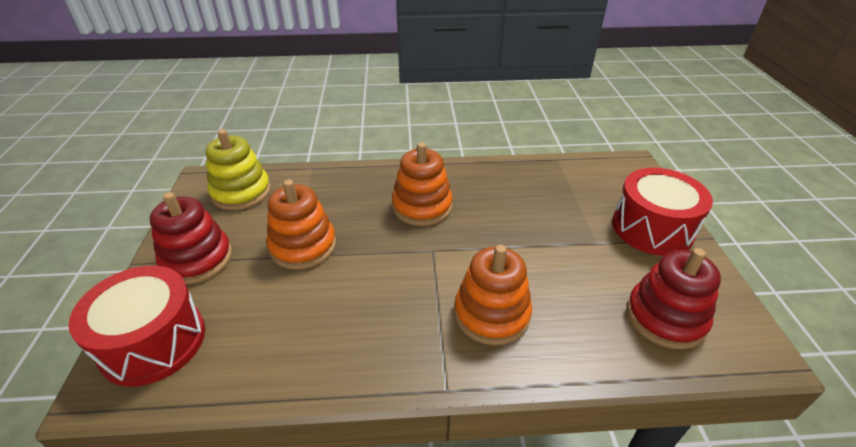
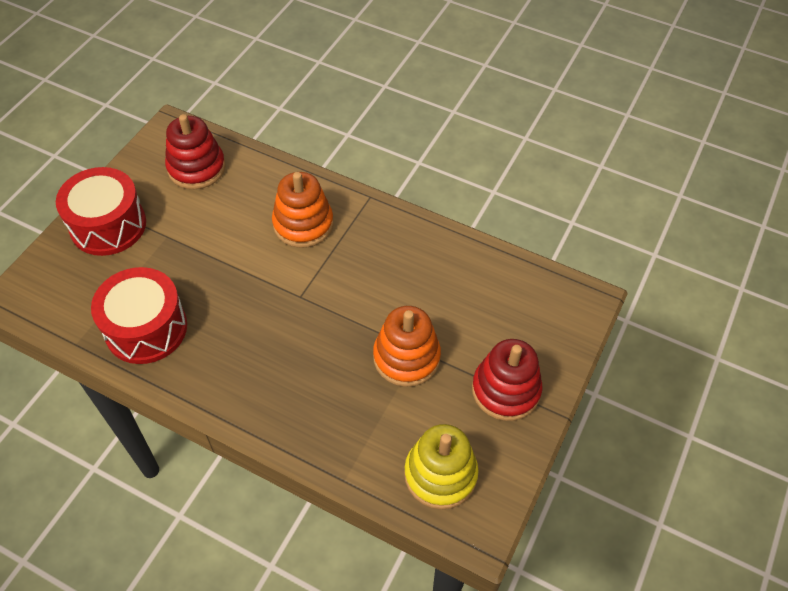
camera: 150 degrees left, 15 degrees up
red drum [68,266,205,387] -> red drum moved to [91,267,187,364]
orange stacking toy [392,142,453,226] -> none

